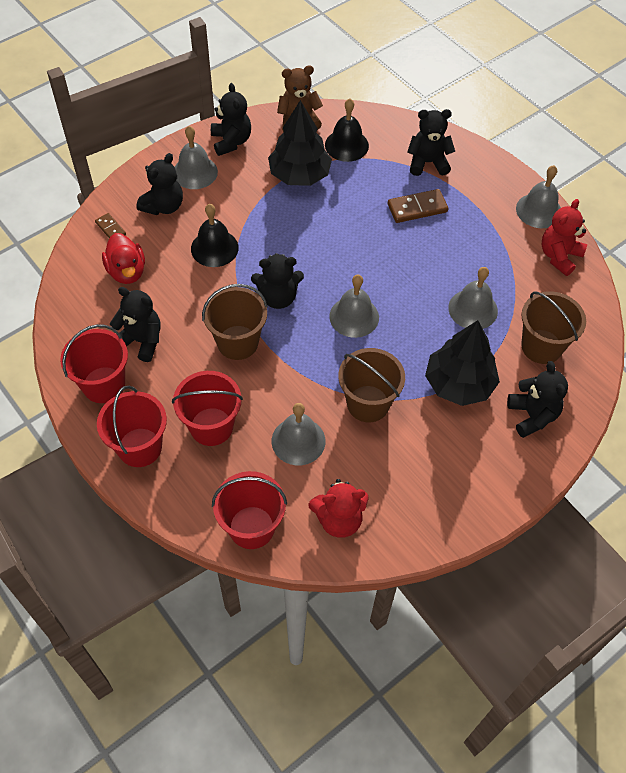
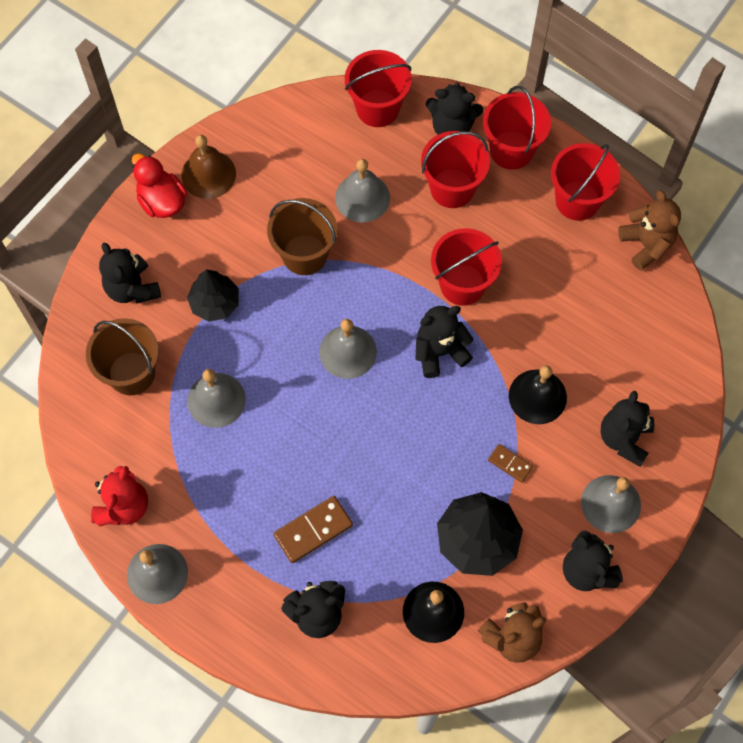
camera: 165 degrees right, 10 degrees up
brown domino [95,213,126,239] -> brown domino moved to [488,444,533,483]
red duck [102,233,145,284] -> red duck moved to [132,153,187,218]
black teddy bear [110,287,160,362] -> black teddy bear moved to [426,82,483,135]
brown bucket [202,284,268,360] -> red bucket [431,228,502,306]
red teddy bear [308,479,369,538] -> none
black tree [425,320,500,406] -> black tree [187,269,239,322], size x0.65
none -> brown bell [181,135,236,199]
none -> brown teddy bear [618,190,681,271]

